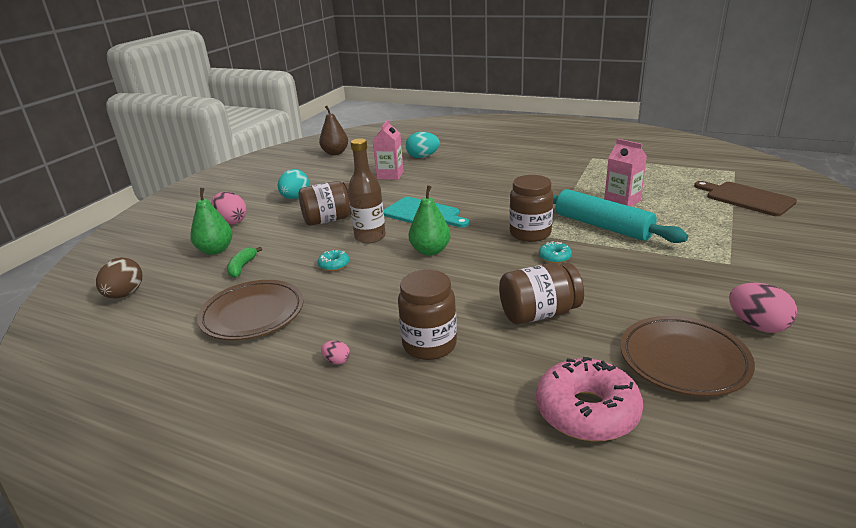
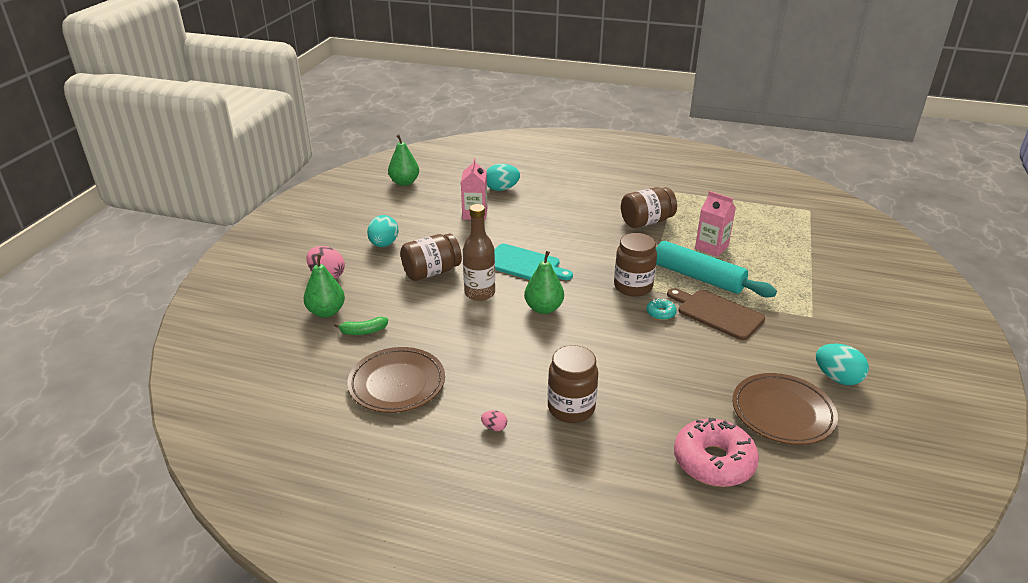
camera: 10 degrees left, 5 degrees up
brown egg [96,257,142,299] -> none
green banana [227,247,262,278] -> green banana turned 105 degrees counterclockwise [334,317,388,335]
turquoise donut [318,250,349,271] -> none
brown pear [319,106,348,155] -> green pear [388,134,419,186]
brown jar [499,263,584,324] -> brown jar moved to [621,187,677,228]
brown cutting board [694,181,797,216] -> brown cutting board moved to [667,288,765,340]
pink egg [729,283,797,333] -> turquoise egg [816,344,869,385]

